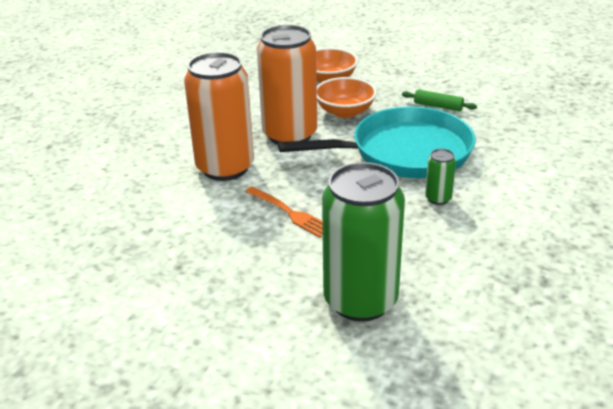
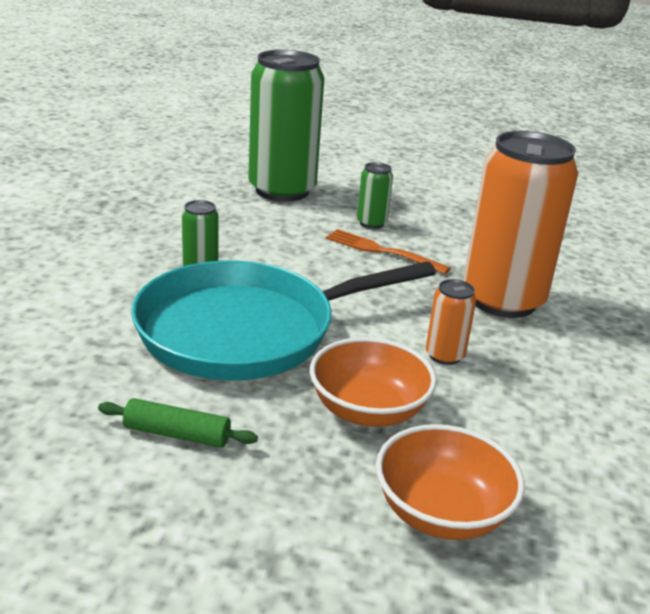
camera: 165 degrees right, 5 degrees down
orange can [257,25,317,145] -> orange can [426,279,476,365], size x0.42
none -> green can [357,162,393,229]

